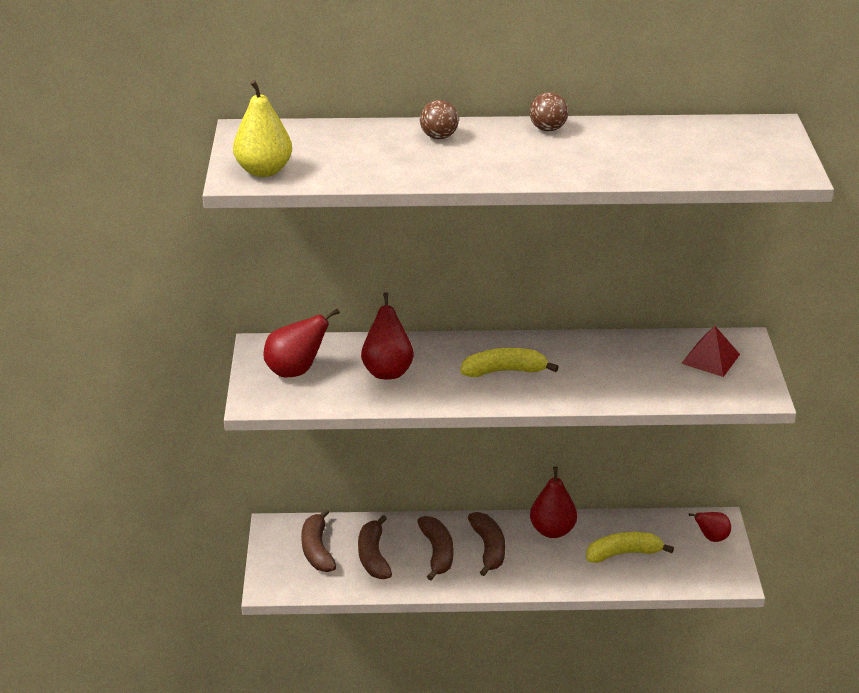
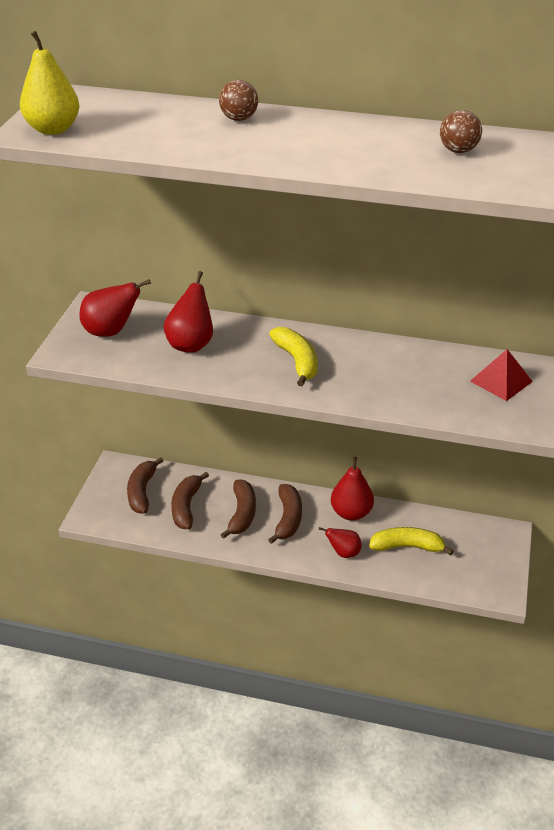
camera: 15 degrees right, 5 degrees up
yellow banana [461,348,558,377] -> yellow banana turned 60 degrees clockwise [269,327,318,386]
brown ball [529,92,568,131] -> brown ball moved to [440,110,482,153]
red pear [689,512,731,542] -> red pear moved to [319,527,362,558]

